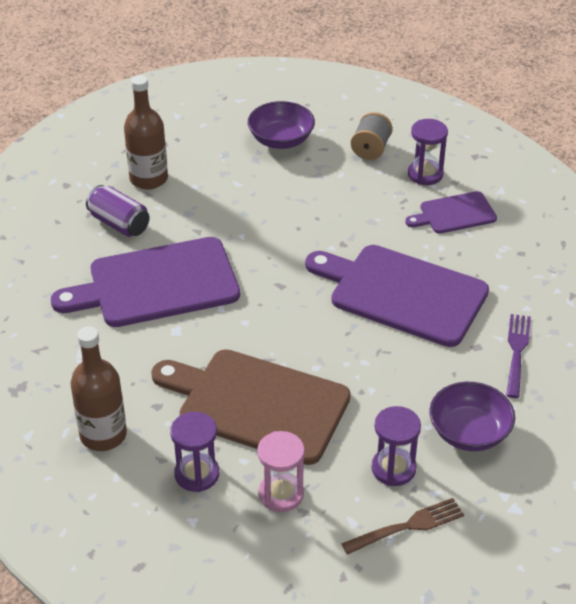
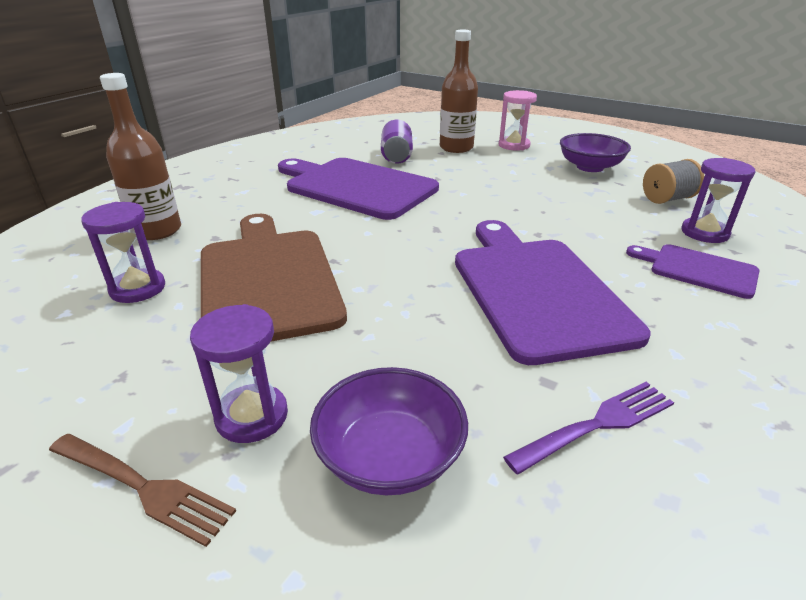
camera: 50 degrees right, 10 degrees down
pink hourglass [257,431,305,512] -> pink hourglass moved to [499,90,537,151]

